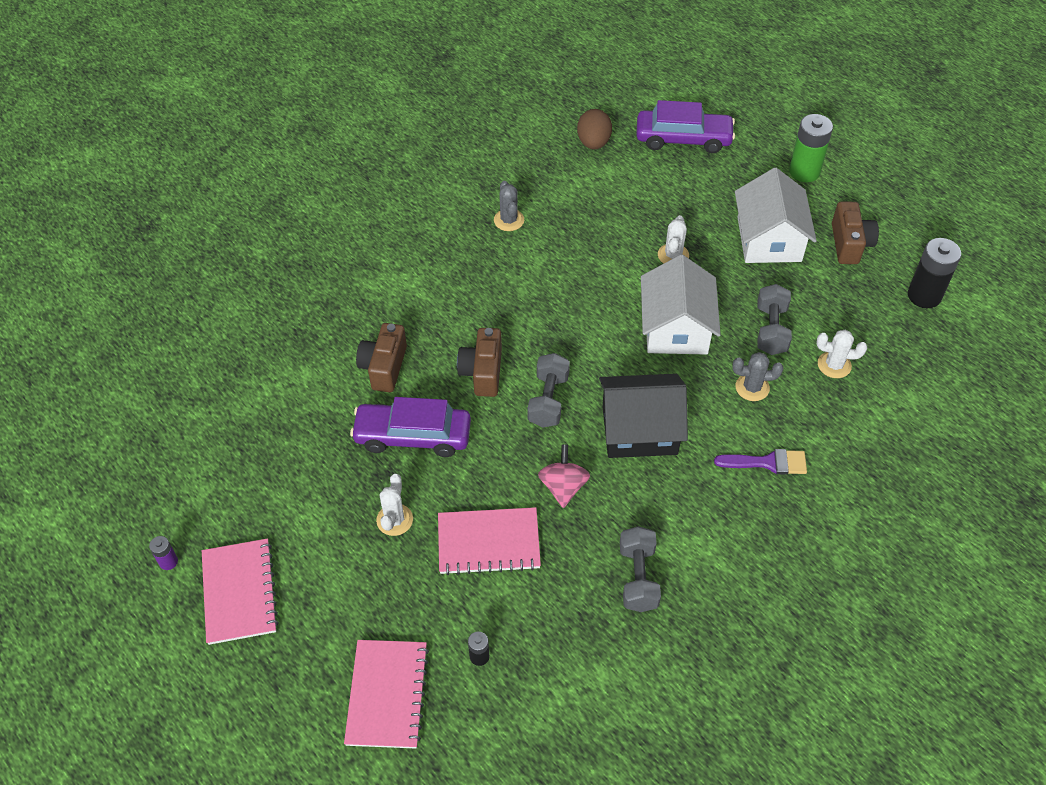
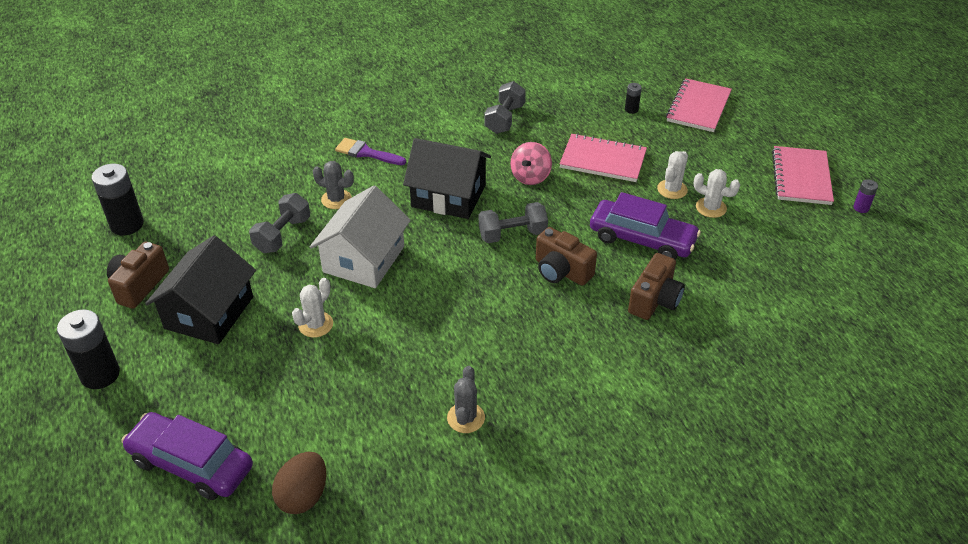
camera: 160 degrees left, 10 degrees down
brown camera [457,328,502,397] -> brown camera turned 105 degrees clockwise [536,227,597,286]
grey dumbbell [527,353,570,427] -> grey dumbbell turned 45 degrees clockwise [479,202,548,243]
white house [735,168,817,263] -> black house [145,235,256,344]
green battery [789,114,833,182] -> black battery [57,309,120,389]
white cactus [817,330,867,378] -> white cactus moved to [694,169,740,218]

